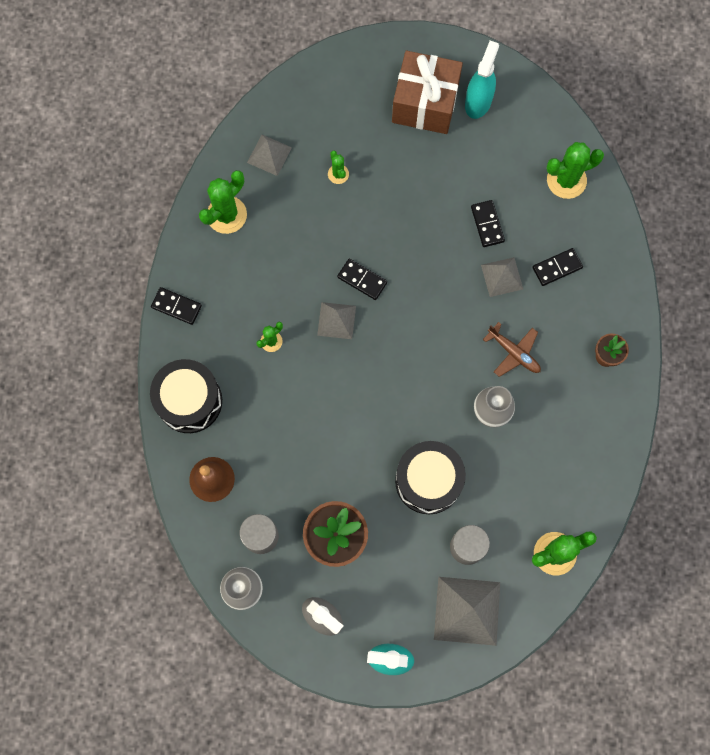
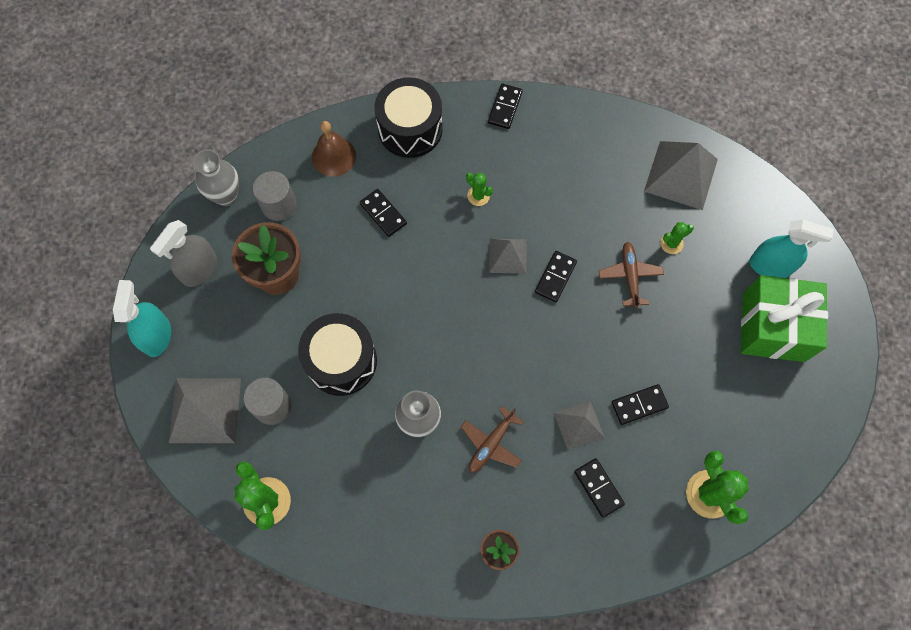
camera: 85 degrees right, 5 degrees down
green cactus [199,170,247,234] -> none
grey pyramid [247,135,292,176] -> grey pyramid [644,141,718,210], size x1.68
brown gift [392,51,463,134] -> green gift [741,275,828,362]
turquoise spray bottle [465,41,499,119] -> turquoise spray bottle moved to [749,220,834,278]
none -> black domino [360,189,407,237]
none -> brown plane [599,242,664,309]

